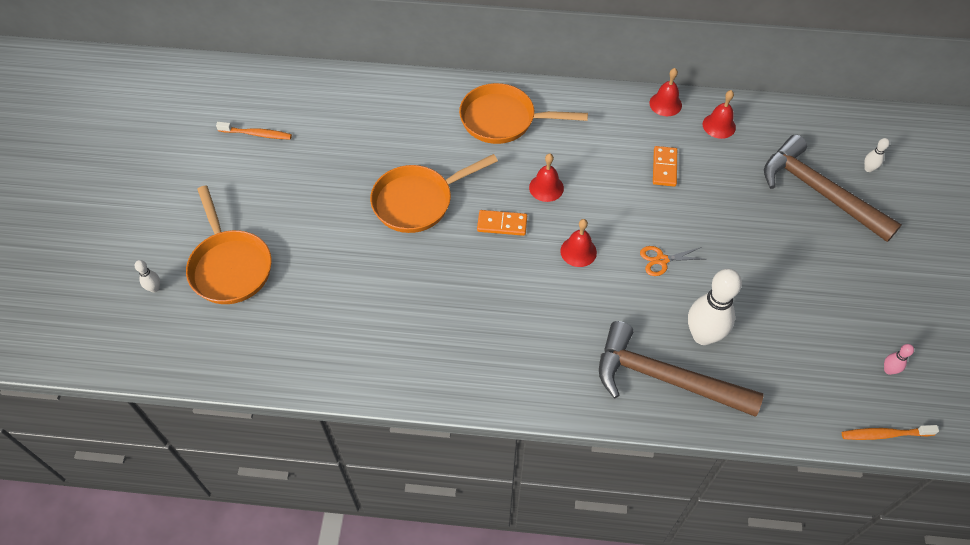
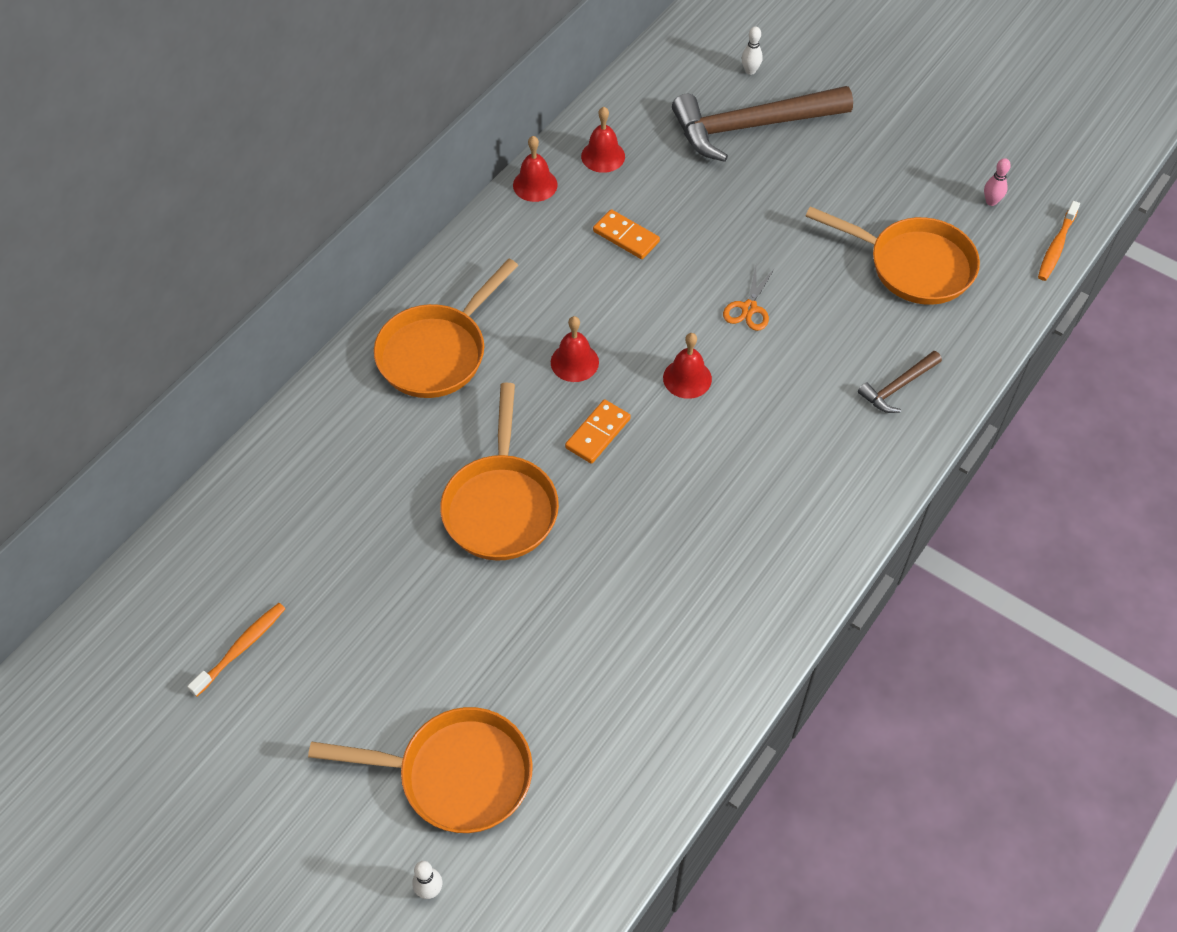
camera: 60 degrees left, 0 degrees up
brown hammer [599,321,764,417] -> brown hammer [858,351,942,413], size x0.47
white bowling pin [688,268,742,345] -> none
none -> orange pan [805,206,980,305]

